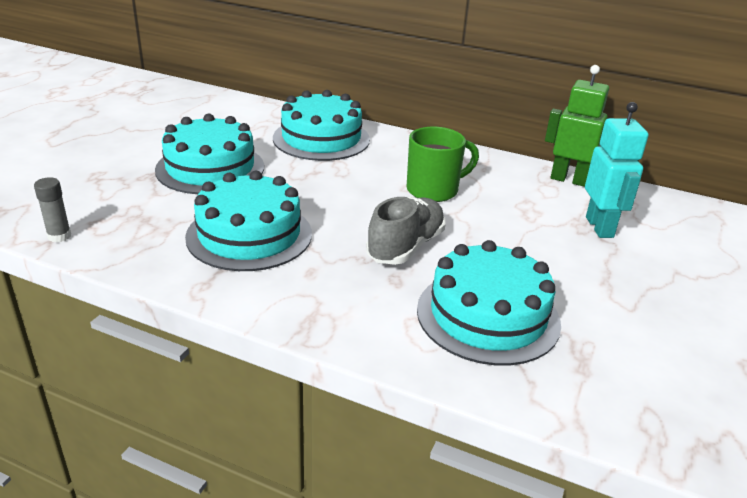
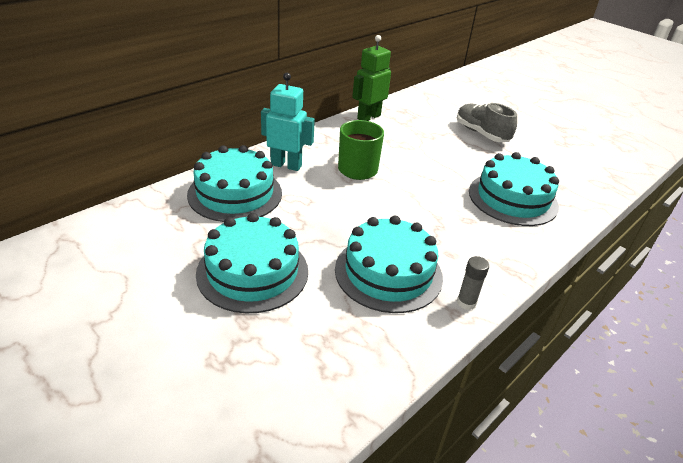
camera: 70 degrees left, 5 degrees up
grey glue stick [34,177,71,242] -> grey glue stick moved to [457,256,489,310]
grey shoe [366,197,446,265] -> grey shoe moved to [457,103,517,142]
turquoise robot [585,102,648,238] -> turquoise robot moved to [261,73,315,171]

